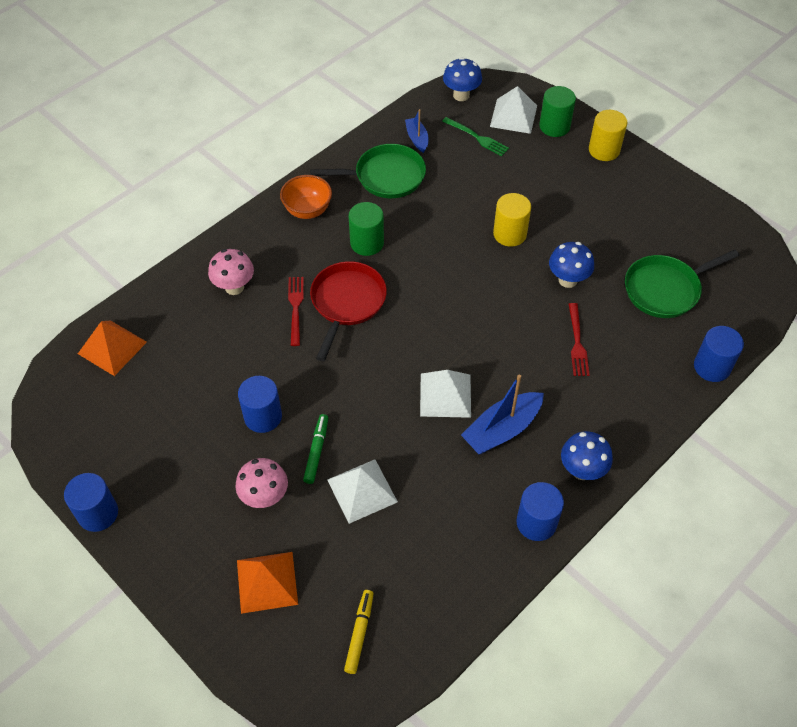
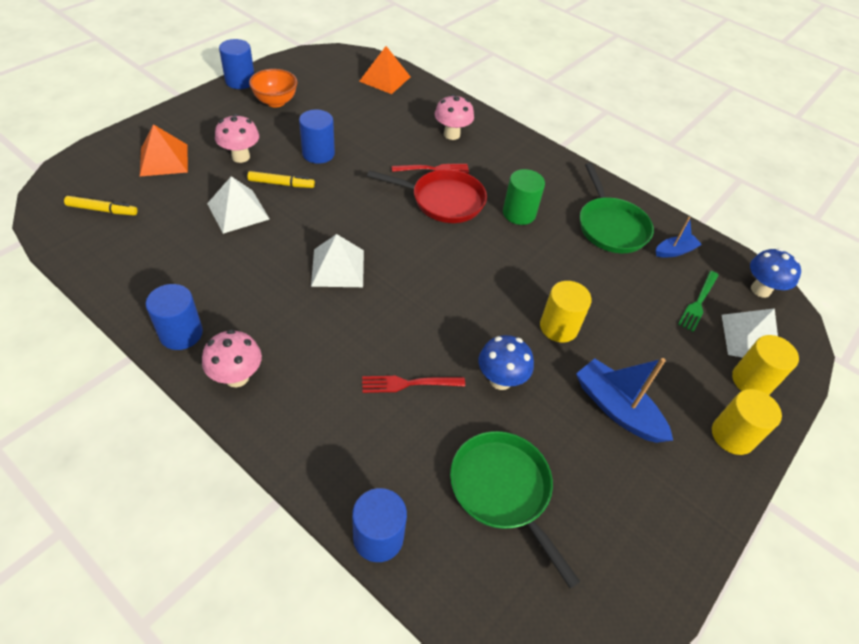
camera: 80 degrees right, 5 degrees down
orange bowl [280,175,332,219] -> orange bowl moved to [249,69,298,108]
green marker [303,414,328,484] -> yellow marker [247,171,315,188]
blue boat [461,375,544,454] -> blue boat moved to [576,358,673,443]
green cylinder [539,86,576,137] -> yellow cylinder [732,335,799,395]
blue mushroom [561,431,613,480] -> pink mushroom [202,330,262,387]

